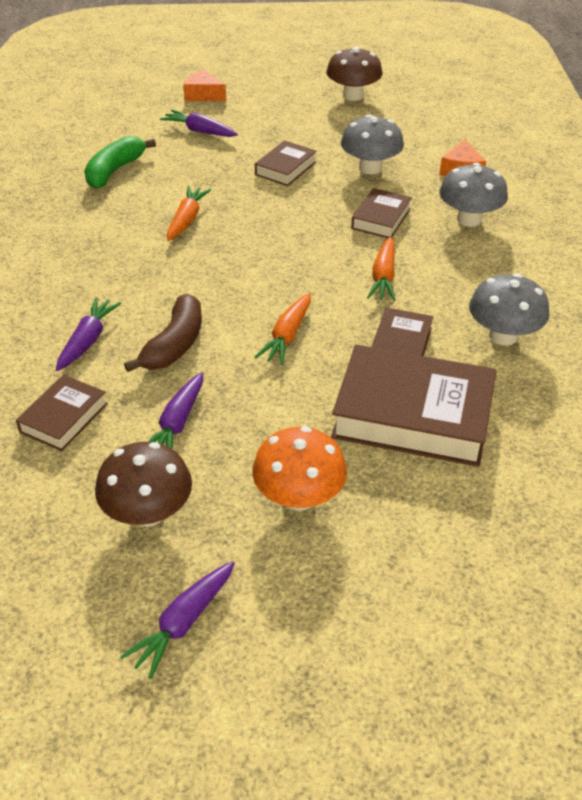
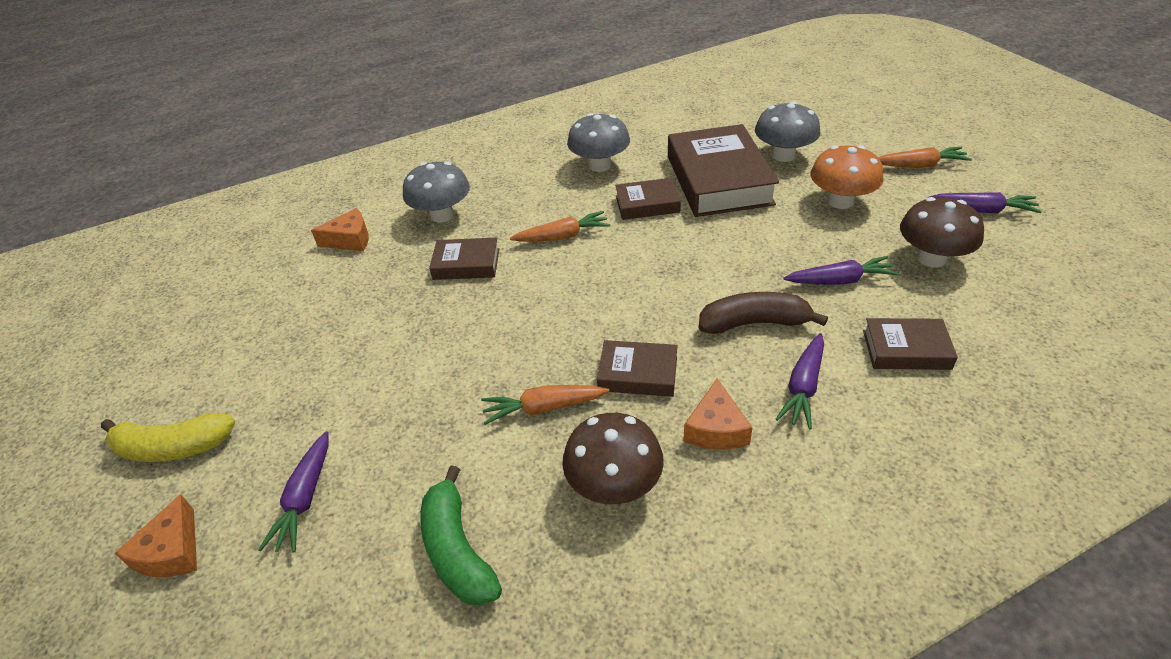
camera: 110 degrees left, 0 degrees up
purple carrot [56,297,121,371] -> purple carrot turned 60 degrees counterclockwise [776,333,824,429]
green banana [84,136,156,189] -> green banana turned 60 degrees clockwise [420,465,502,606]
brown book [255,140,317,186] -> brown book moved to [597,340,678,397]
orange carrot [255,293,311,365] -> orange carrot moved to [878,147,972,168]
brown mushroom [326,47,383,101] -> brown mushroom moved to [562,413,664,504]
grey mushroom [341,115,404,175] -> grey mushroom moved to [755,101,821,162]
none -> yellow banana [101,413,236,462]
none -> orange cheese [683,378,753,450]

